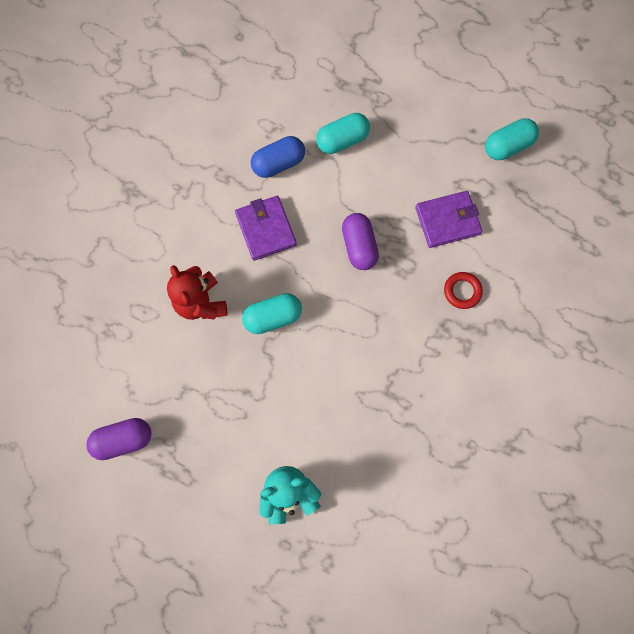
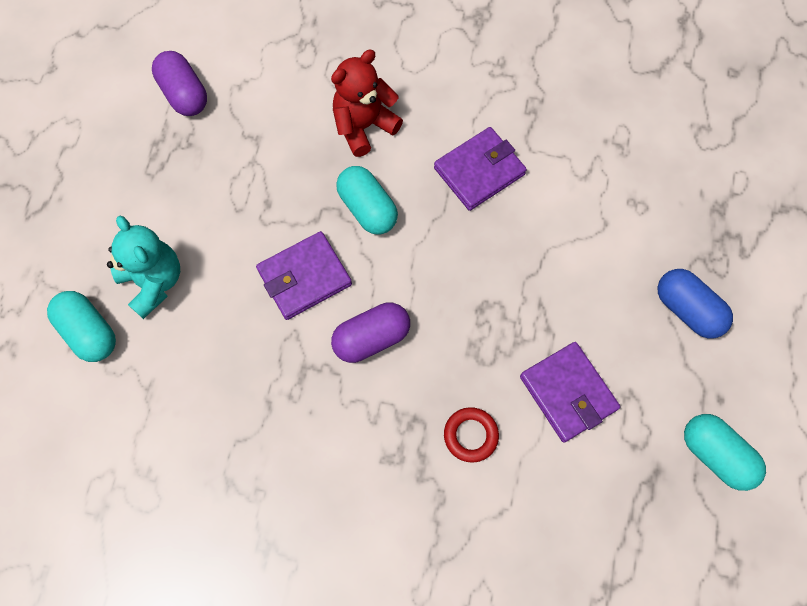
camera: 75 degrees right, 5 degrees down
blue capsule [251,136,305,178] -> blue capsule moved to [658,269,733,338]
turquoise capsule [316,113,370,154] -> turquoise capsule moved to [47,291,116,362]
purple capsule [342,213,379,270] -> purple capsule moved to [331,302,410,363]
none -> purple wallet [256,231,352,320]

